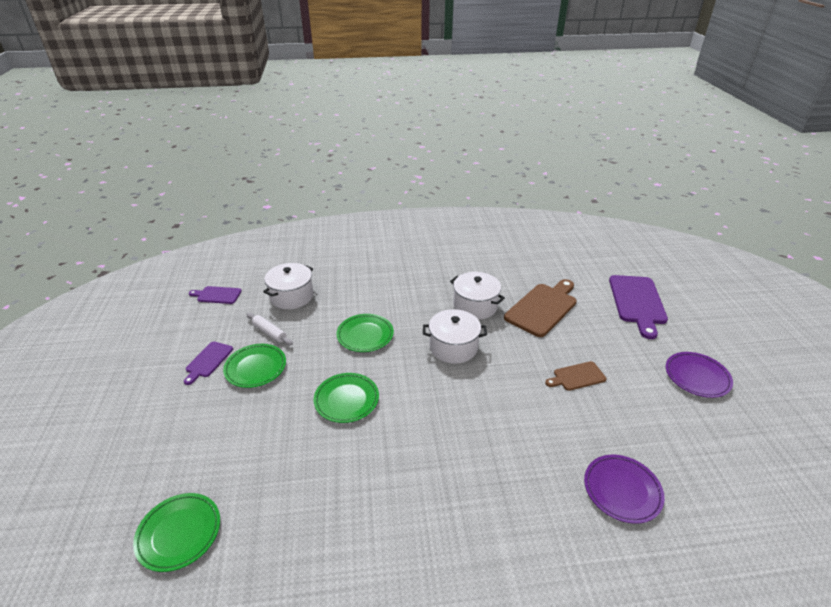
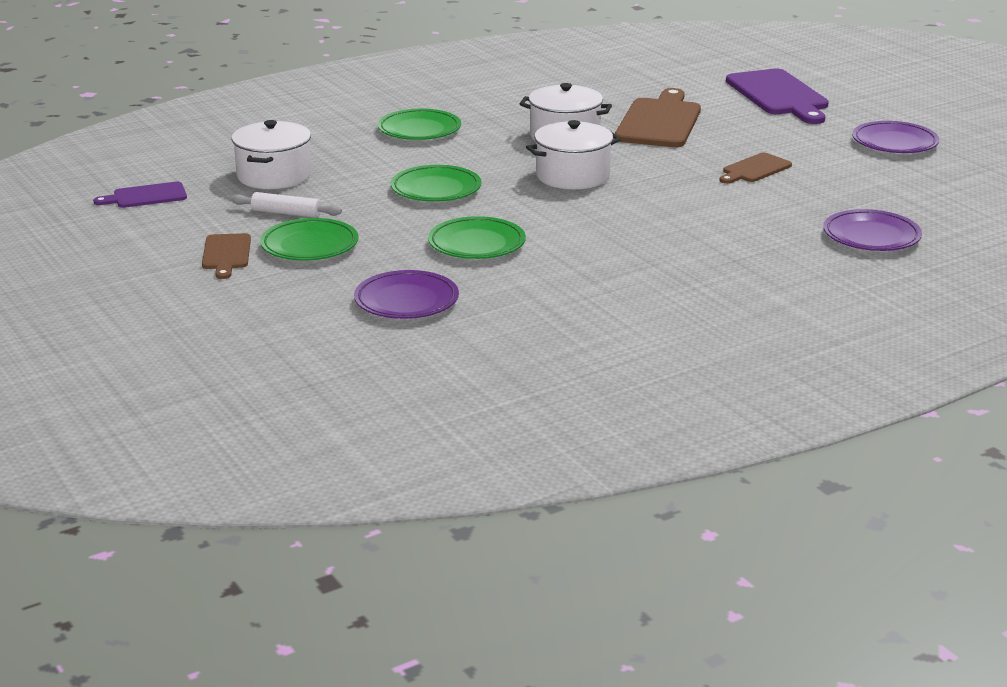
camera: 25 degrees left, 10 degrees down
green plate [133,493,220,572] -> green plate moved to [378,109,461,140]
purple cutting board [184,341,233,385] -> brown cutting board [202,233,251,279]
none -> purple plate [354,270,459,319]

